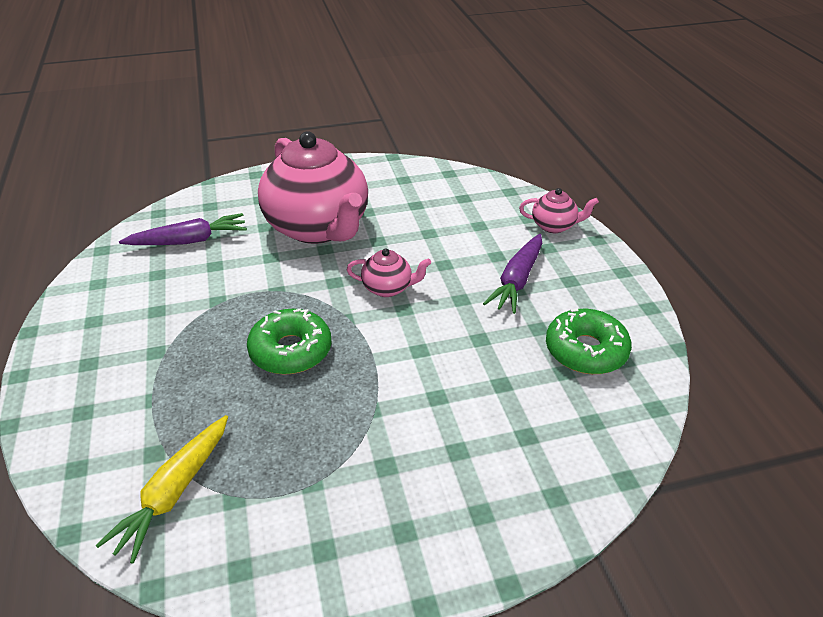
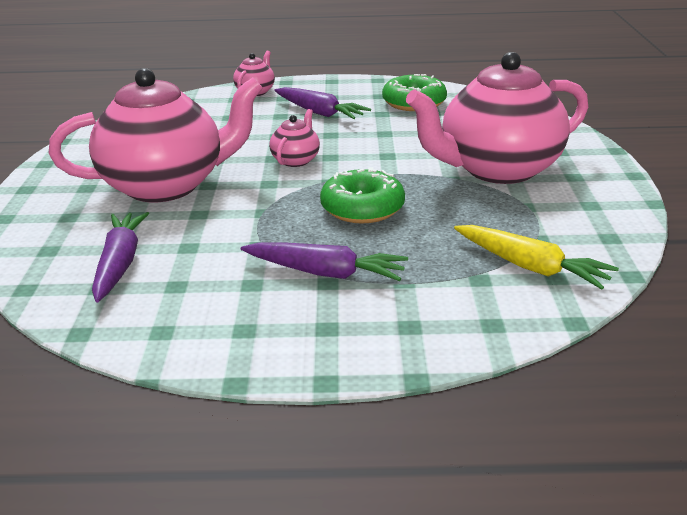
camera: 75 degrees left, 10 degrees down
none -> purple carrot [241,242,408,281]
none -> pink teapot [406,52,588,184]

